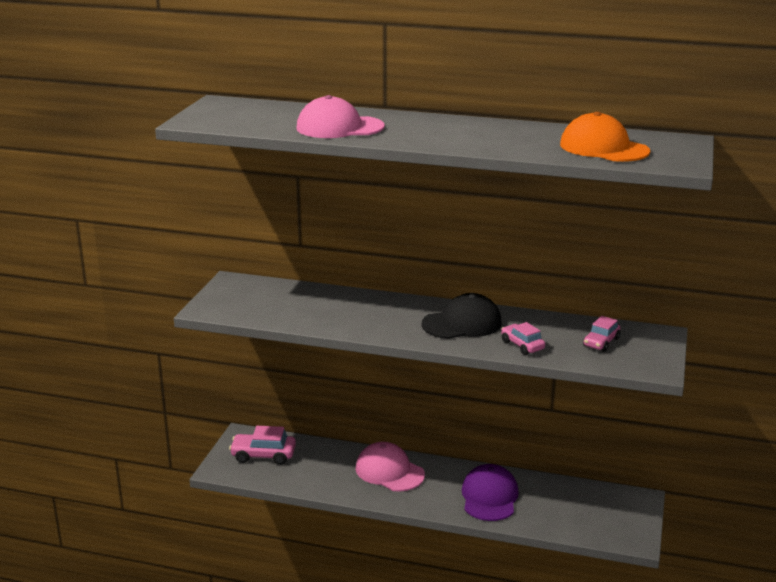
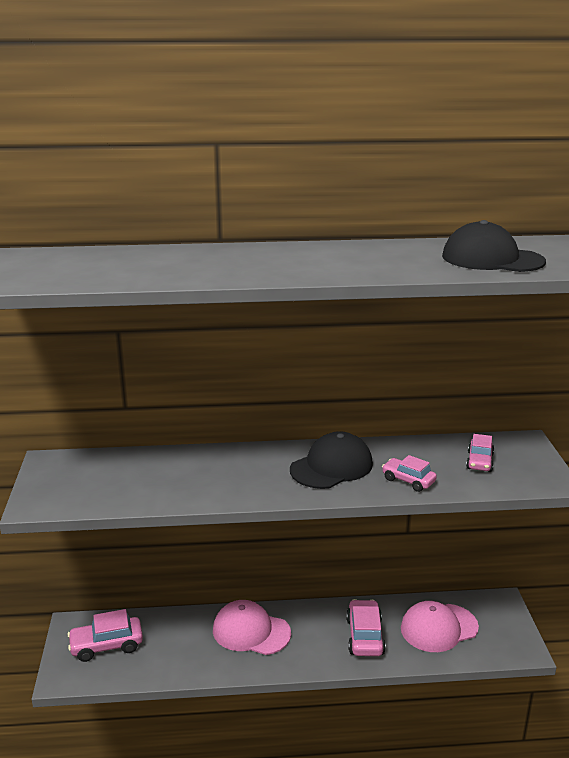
camera: 20 degrees left, 0 degrees up
pink cap [296,95,385,138] -> pink cap moved to [401,601,479,652]
purple cap [462,464,519,521] -> pink car [346,599,386,656]
orange cap [560,112,650,162] -> black cap [442,220,546,272]

